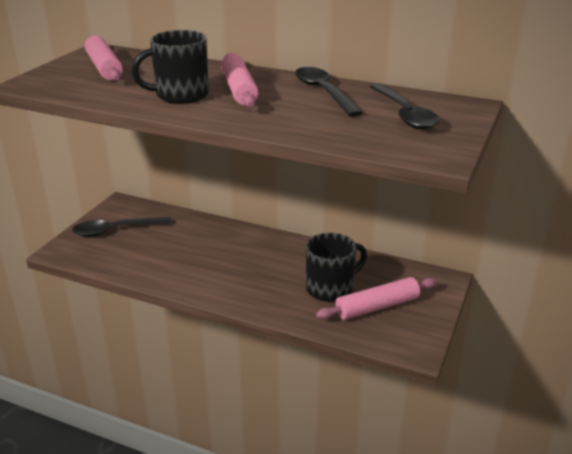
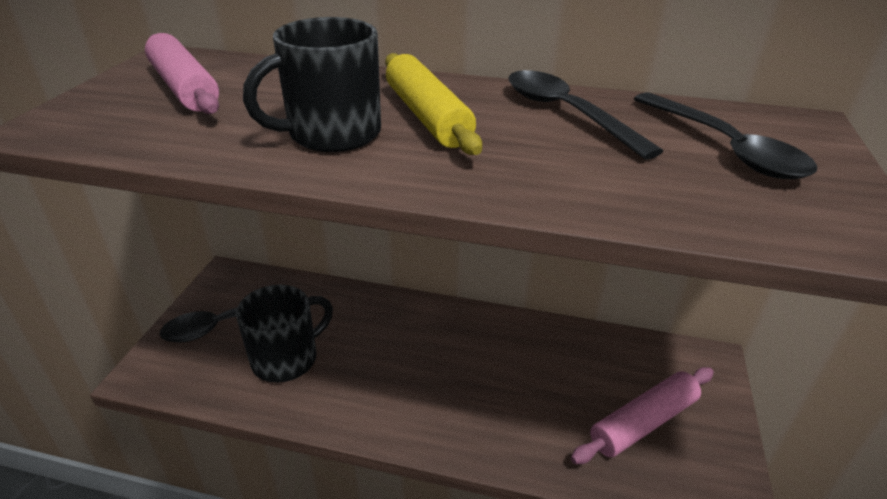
camera: 10 degrees left, 5 degrees up
pink rolling pin [221,53,258,107] -> yellow rolling pin [385,53,482,155]
black mug [306,233,367,302] -> black mug moved to [236,285,333,383]

